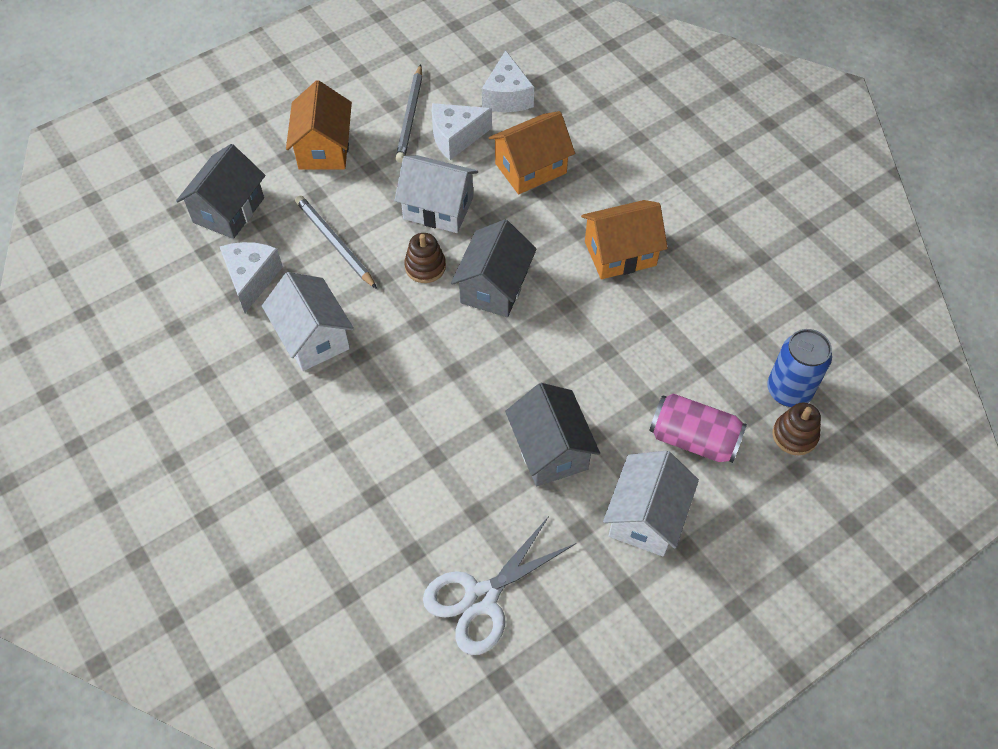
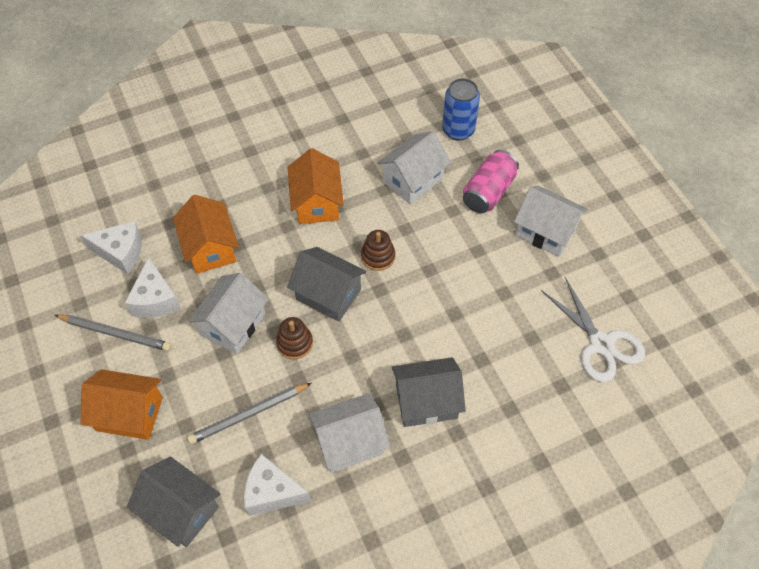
camera: 80 degrees left, 0 degrees up
grey house [505,383,600,486] -> grey house moved to [392,357,466,427]
brown stacking toy [773,402,821,455] -> brown stacking toy moved to [361,230,395,271]
none -> white house [377,131,451,204]

